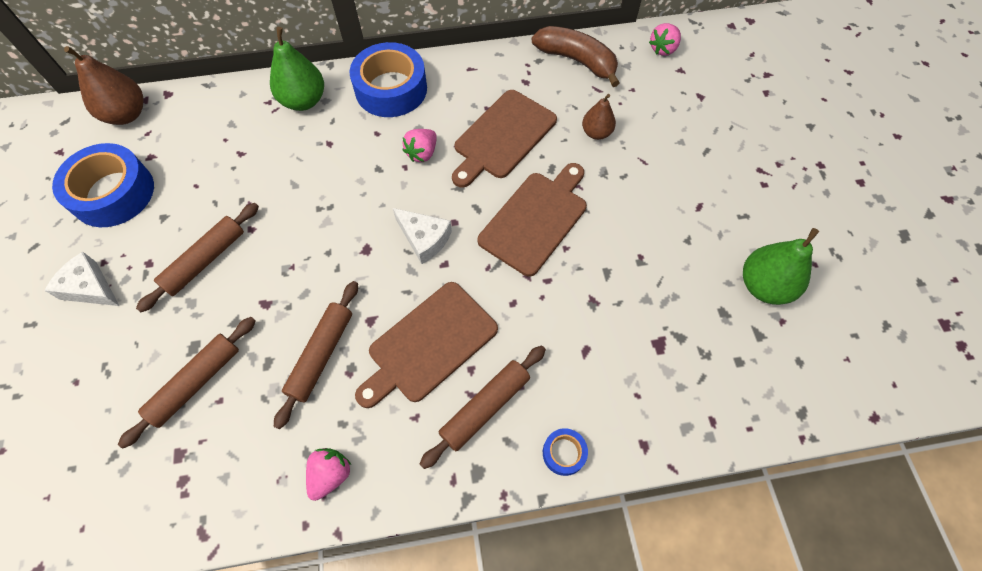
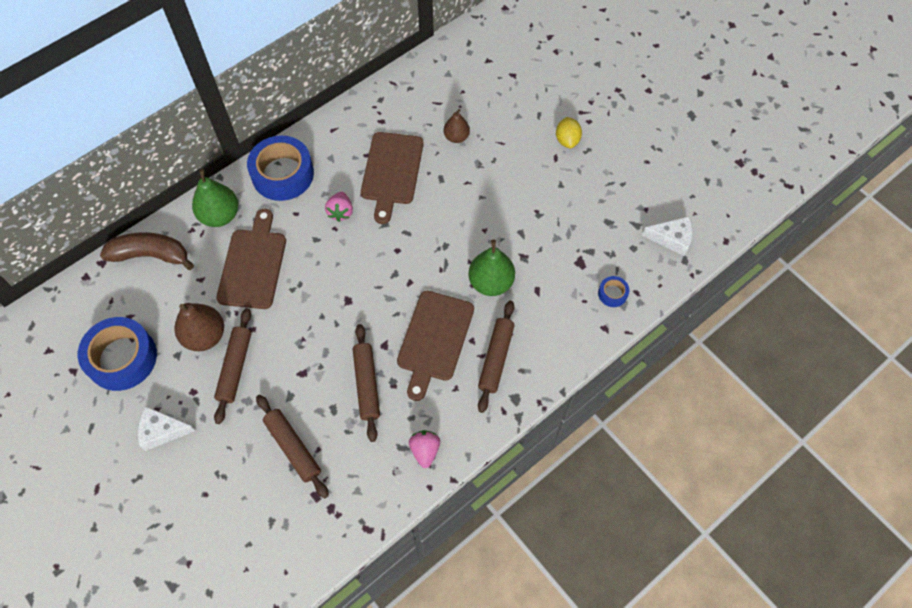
camera: 30 degrees left, 0 degrees up
brown pear [64,46,144,125] -> brown pear moved to [175,303,224,351]
brown rolling pin [118,317,256,448] -> brown rolling pin turned 45 degrees counterclockwise [256,395,329,498]
white cheese [393,208,452,264] -> white cheese moved to [642,216,692,256]
brown cutting board [478,163,587,277] -> brown cutting board moved to [216,209,286,309]
brown banana [532,26,620,87] -> brown banana moved to [100,232,194,270]
blue tape [543,428,588,476] -> blue tape moved to [598,276,629,307]
pink strawberry [649,23,681,56] -> none
green pear [743,228,819,305] -> green pear moved to [468,239,515,296]
none -> yellow lemon [556,117,582,148]

